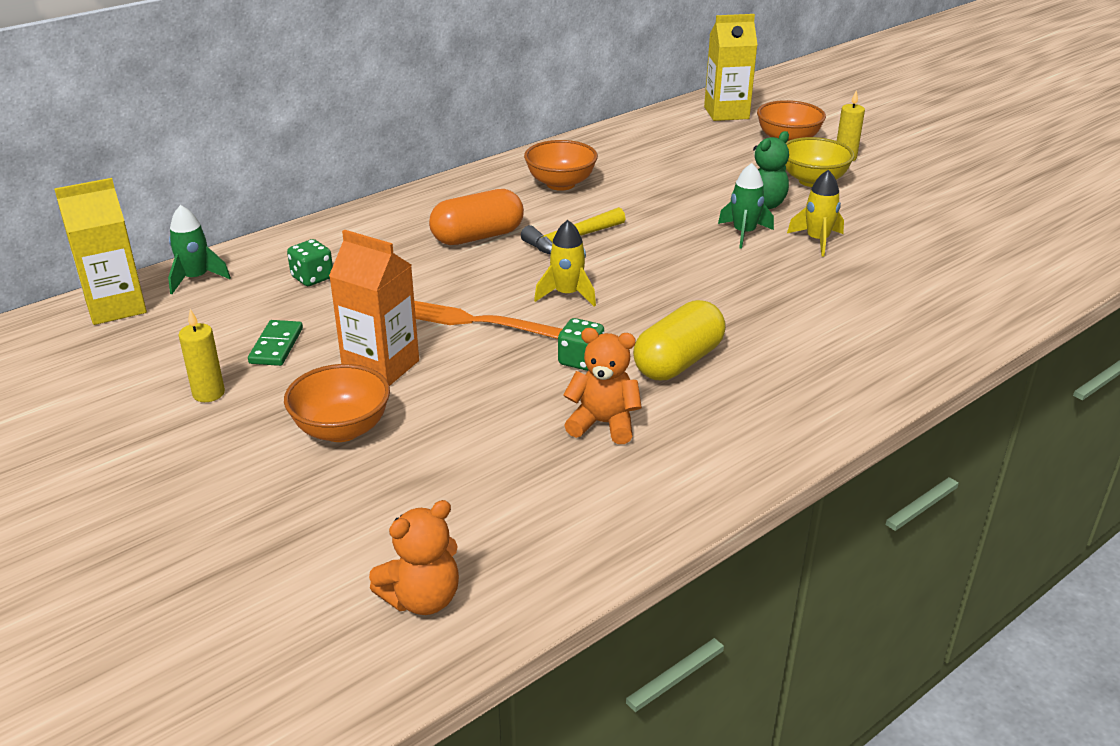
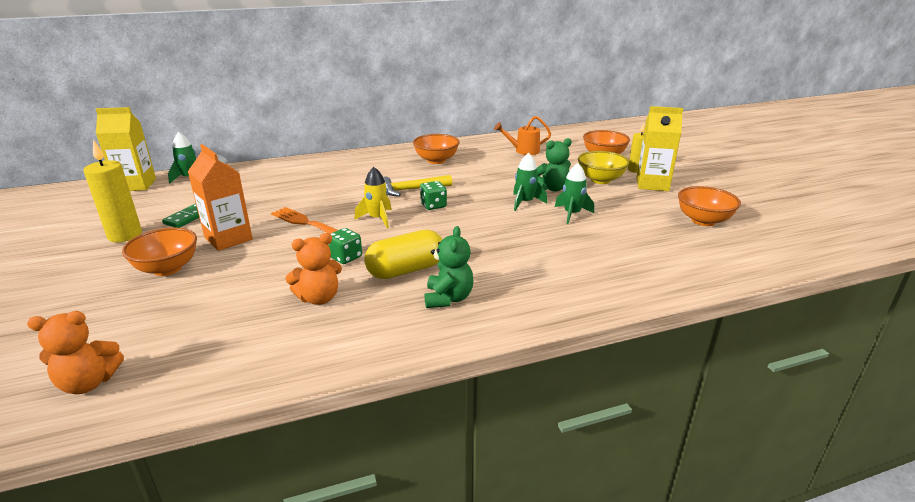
camera: 20 degrees right, 5 degrees down
yellow candle [178,309,225,402] -> yellow candle [83,140,142,242], size x1.62
green dice [287,239,333,286] -> green dice moved to [420,181,447,210]
orange capsule [429,189,524,245] -> none
orange teddy bear [563,328,642,444] -> orange teddy bear turned 120 degrees clockwise [285,233,342,305]
yellow carton [704,14,757,121] -> yellow carton moved to [637,106,683,191]
yellow rocket [787,170,844,257] -> green rocket [555,163,594,224]
none -> green teddy bear [424,226,474,308]
none -> orange watering can [494,116,551,155]
none -> orange bowl [678,186,741,226]

